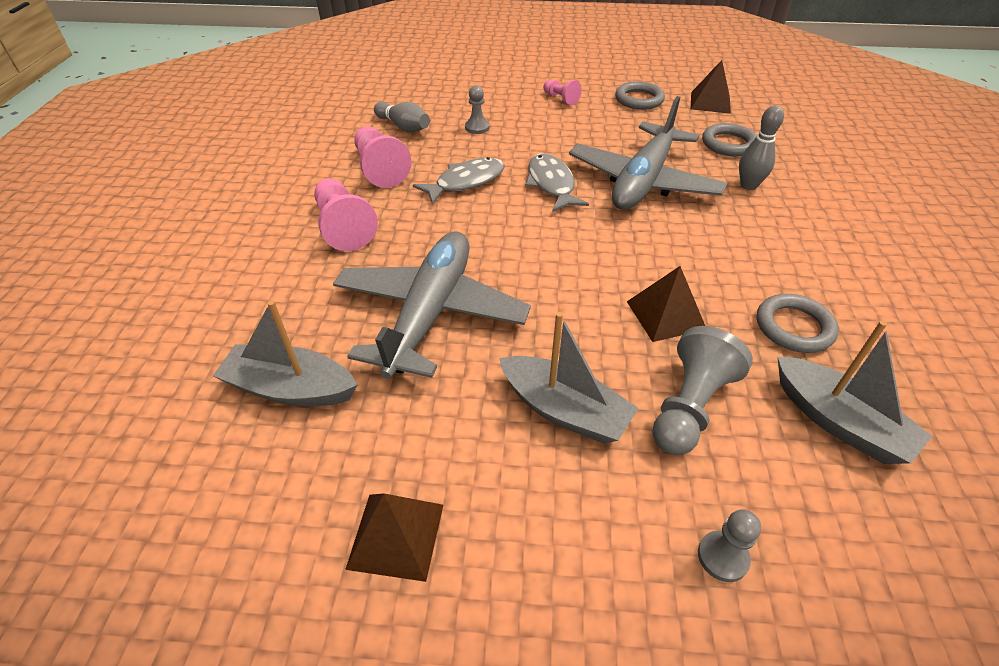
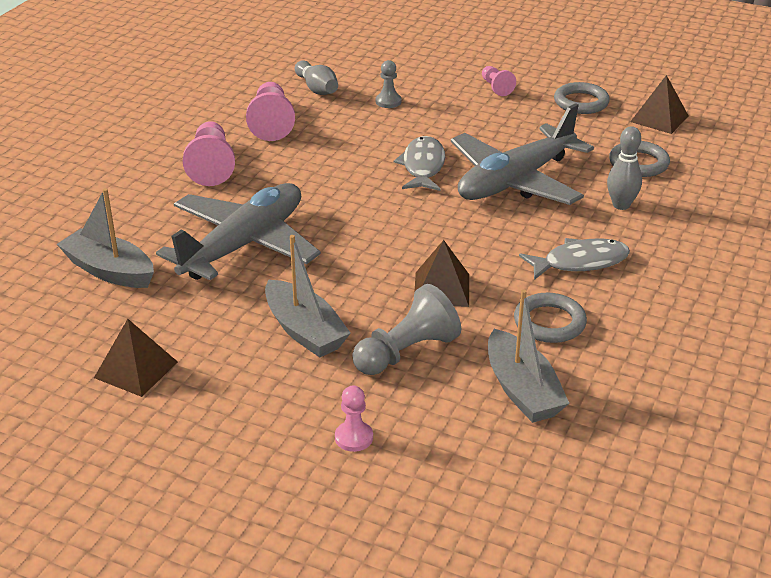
camera: 20 degrees right, 10 degrees down
grey fish [413,157,505,204] -> grey fish moved to [519,238,630,280]
grey pawn [698,509,761,582] -> pink pawn [335,386,373,452]

